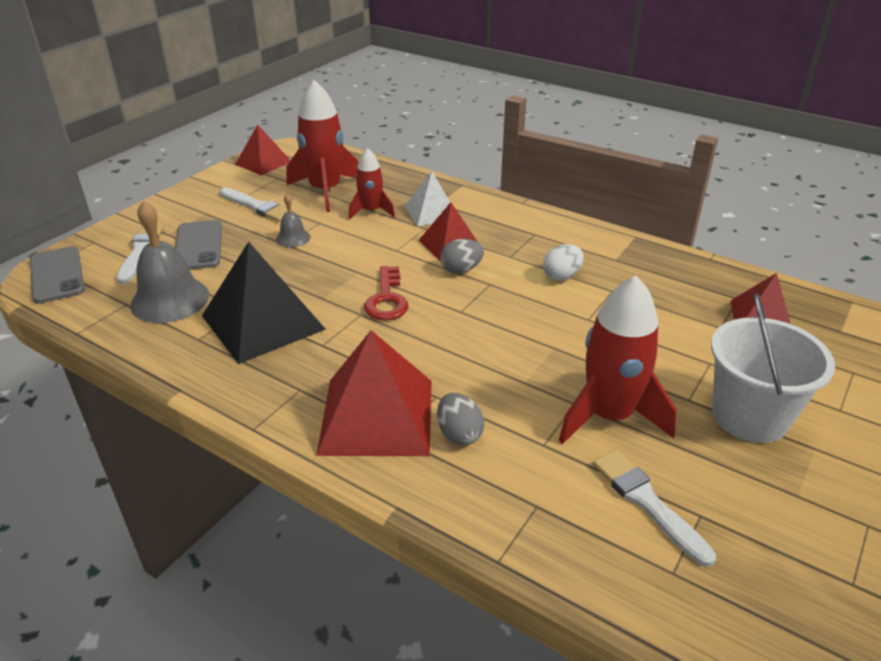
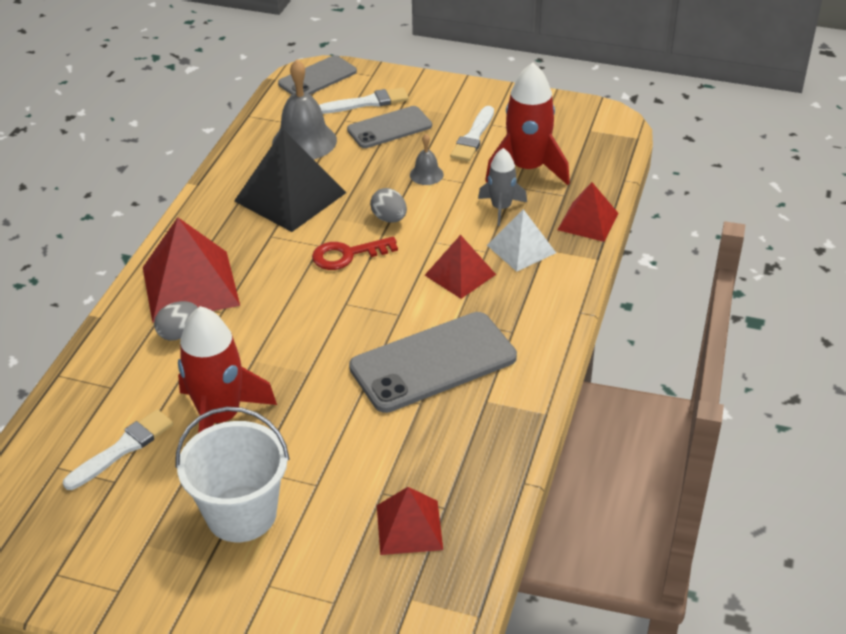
camera: 75 degrees right, 5 degrees up
red pyramid [236,125,291,176] -> red pyramid moved to [558,182,619,242]
red rocket [349,148,395,220] -> grey rocket [478,148,527,226]
grey egg [440,239,484,274] -> grey egg moved to [370,188,407,222]
white egg [543,244,584,281] -> grey phone [349,312,517,413]

